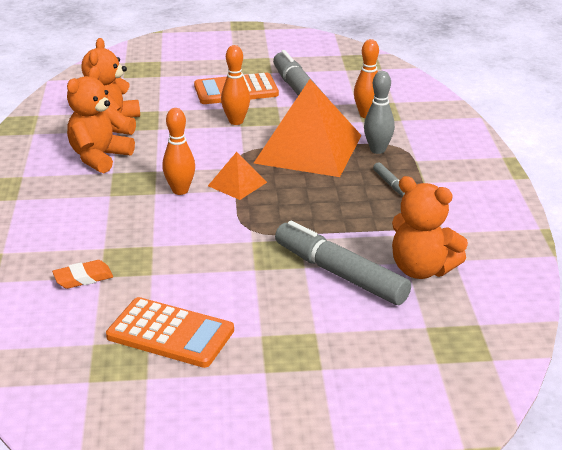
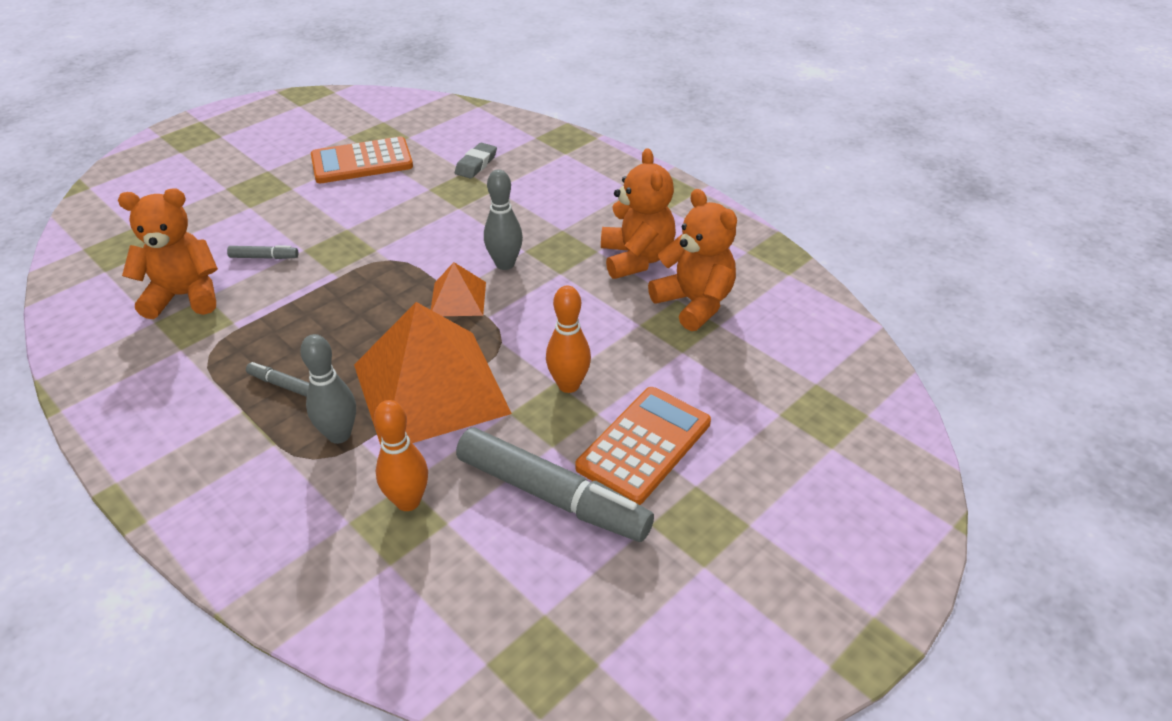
camera: 140 degrees right, 10 degrees up
orange eraser [52,260,113,289] -> grey eraser [455,143,497,179]
orange bowling pin [162,108,195,195] -> grey bowling pin [484,169,523,270]
grey marker [275,221,411,305] -> grey marker [227,245,298,259], size x0.42

